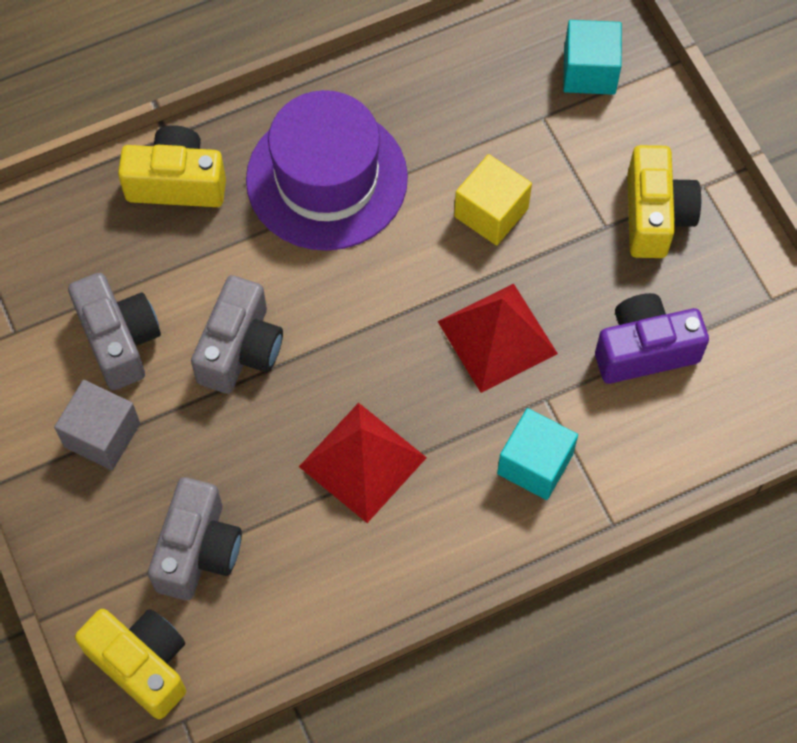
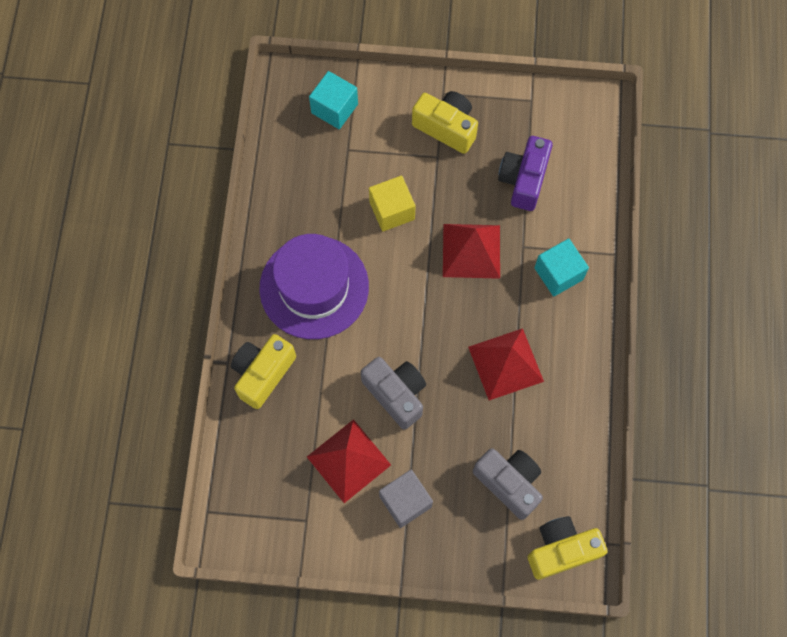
camera: 60 degrees left, 5 degrees up
grey camera [68,273,161,390] -> red pyramid [307,419,391,503]

